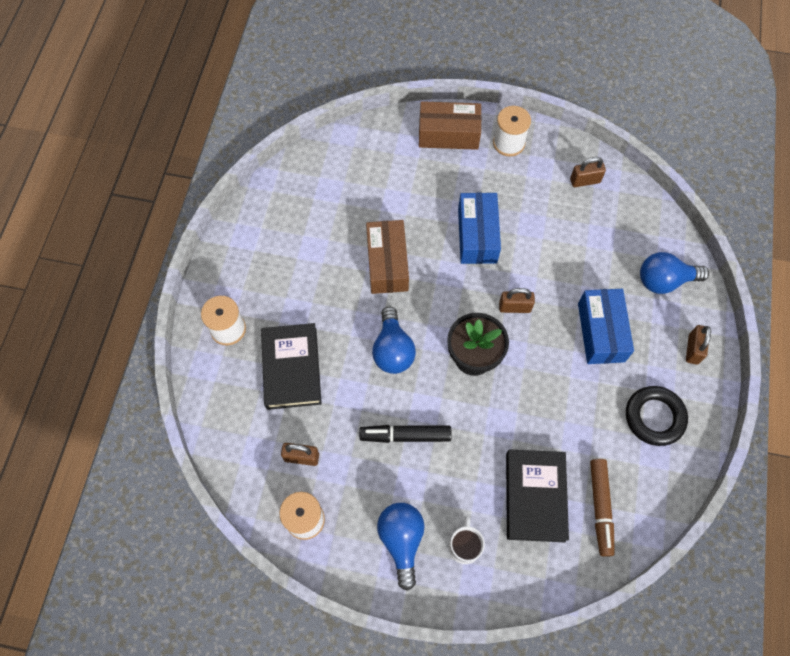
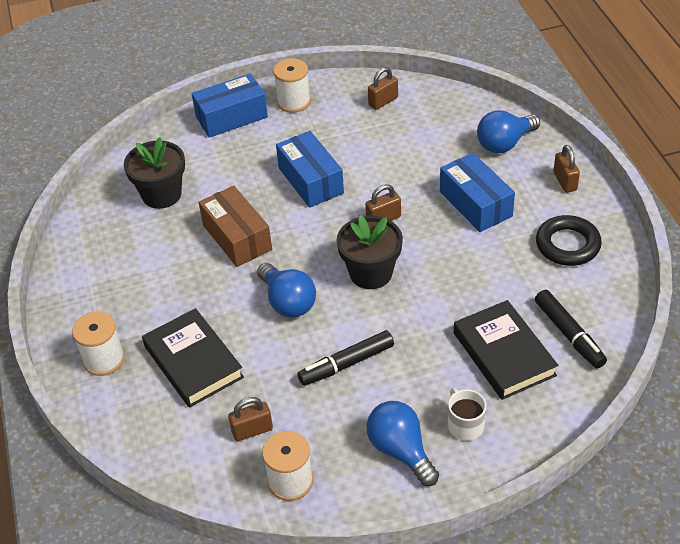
camera: 25 degrees left, 20 degrees down
brown box [419,101,482,150] -> blue box [192,74,268,138]
brown marker [590,459,615,557] -> black marker [535,290,607,369]
none -> black flower pot [124,137,185,209]

